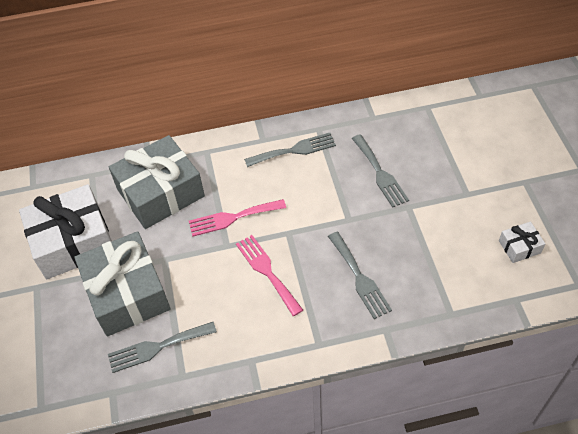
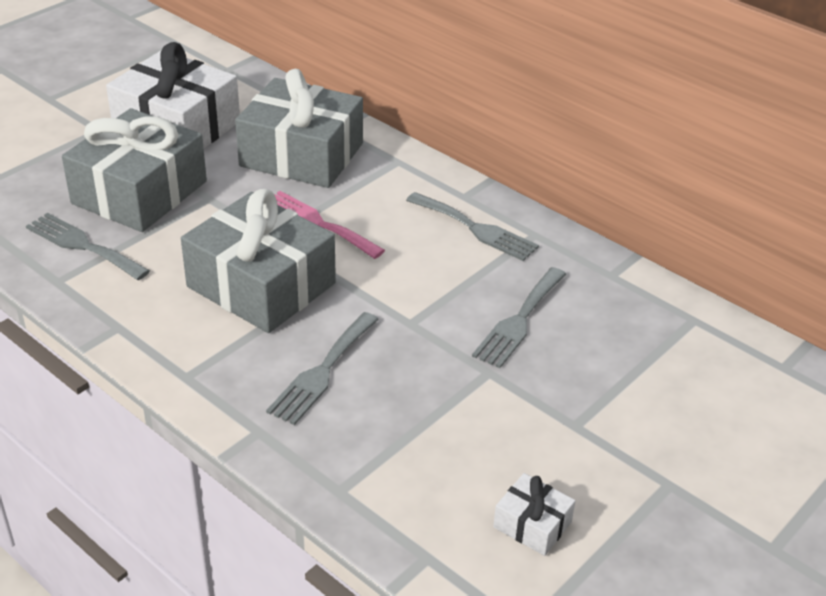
camera: 50 degrees right, 15 degrees down
pink fork [236,235,303,316] -> grey gift [181,189,336,333]

